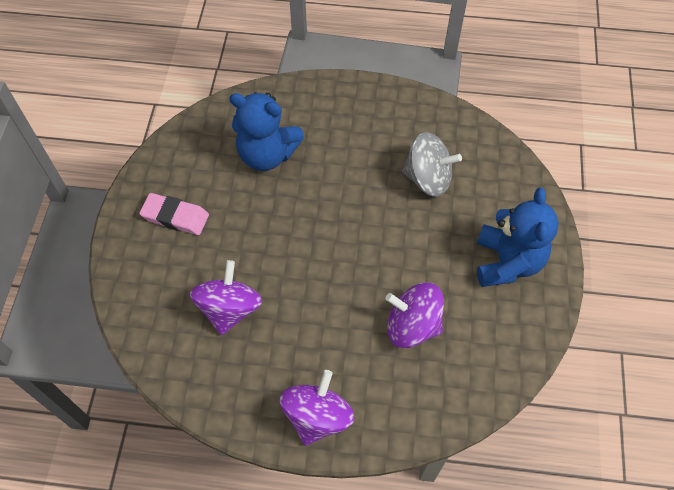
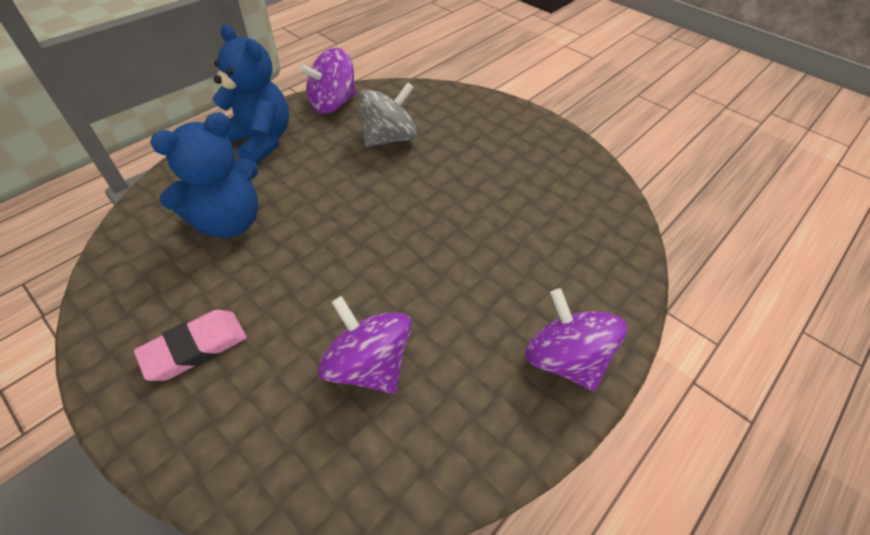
camera: 55 degrees left, 10 degrees down
purple spinning top [385,282,444,348] -> purple spinning top moved to [299,48,357,114]
blue teddy bear [477,187,559,287] -> blue teddy bear moved to [213,24,289,164]

